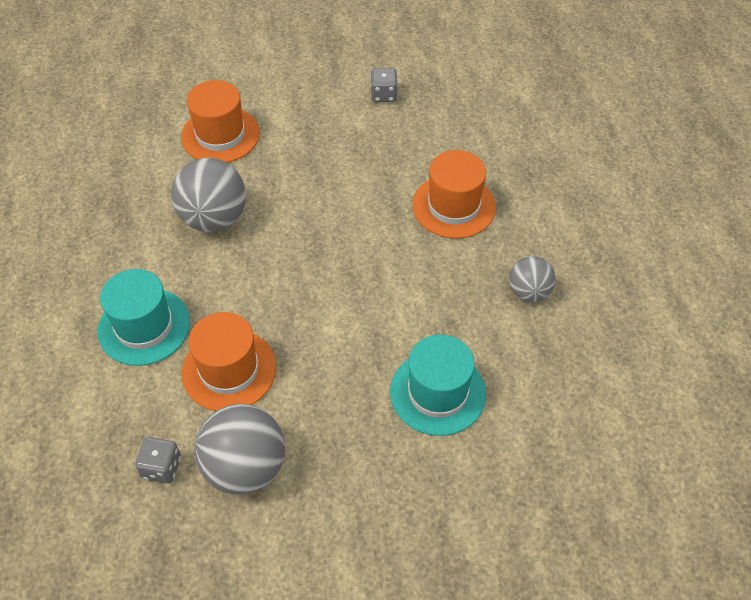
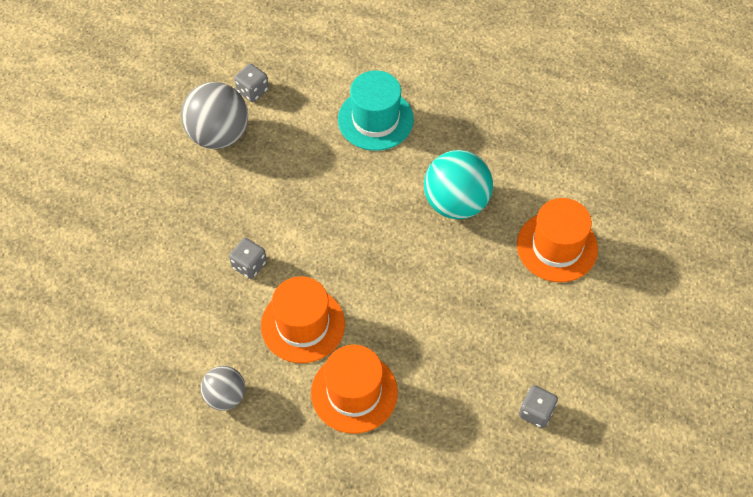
camera: 120 degrees right, 5 degrees up
grey ball [171,158,246,232] -> turquoise ball [424,150,493,219]
orange hat [181,312,277,411] -> orange hat moved to [261,276,345,363]
turquoise hat [390,334,486,436] -> none
none -> grey dice [229,238,267,279]

